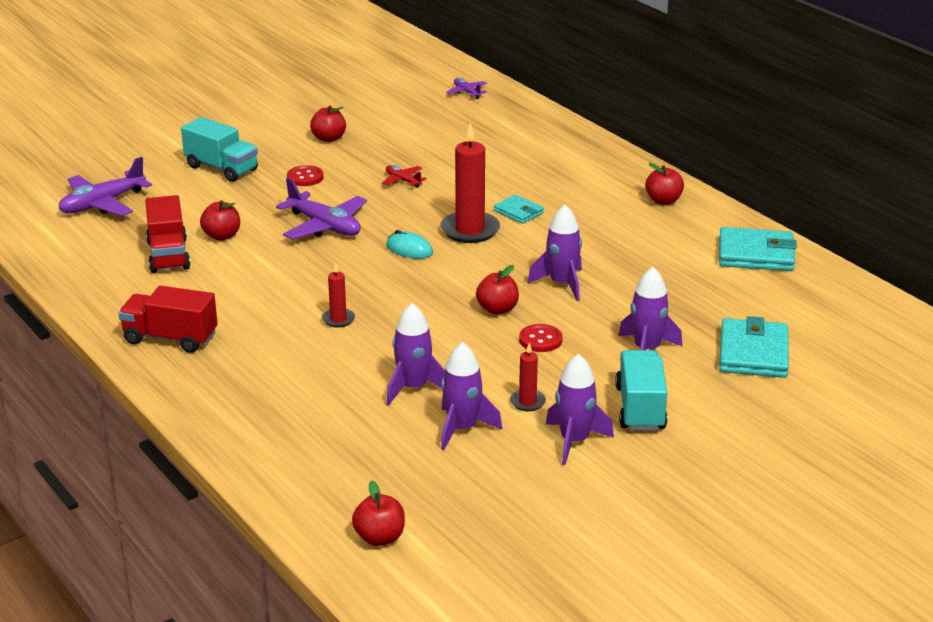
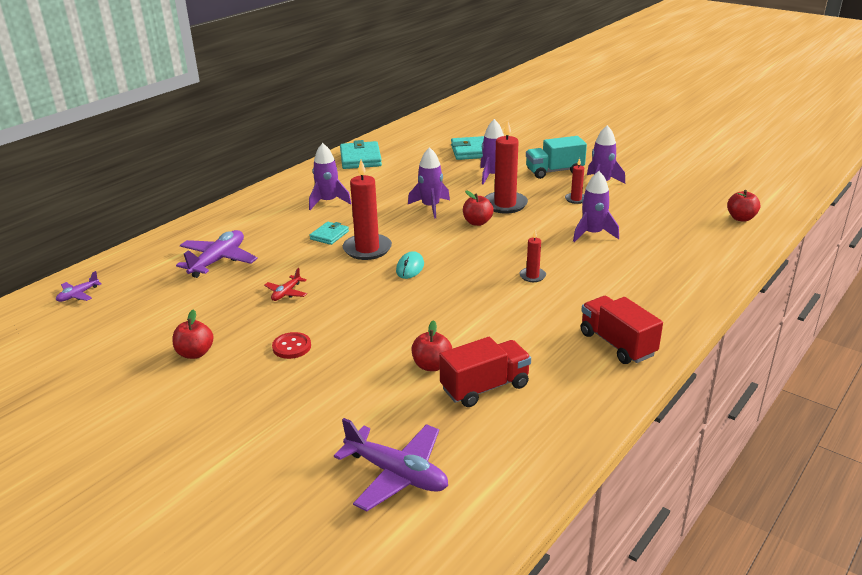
camera: 105 degrees left, 0 degrees up
red truck [119,286,218,353] -> red truck turned 150 degrees clockwise [581,296,663,364]
turquoise truck [181,117,258,182] -> none
purple plane [276,178,367,239] -> purple plane moved to [176,230,258,278]
purple rocket [441,342,502,450] -> purple rocket moved to [309,143,352,210]
red button [519,324,563,352] -> red candle [485,121,528,214]
red apple [645,163,684,205] -> none

